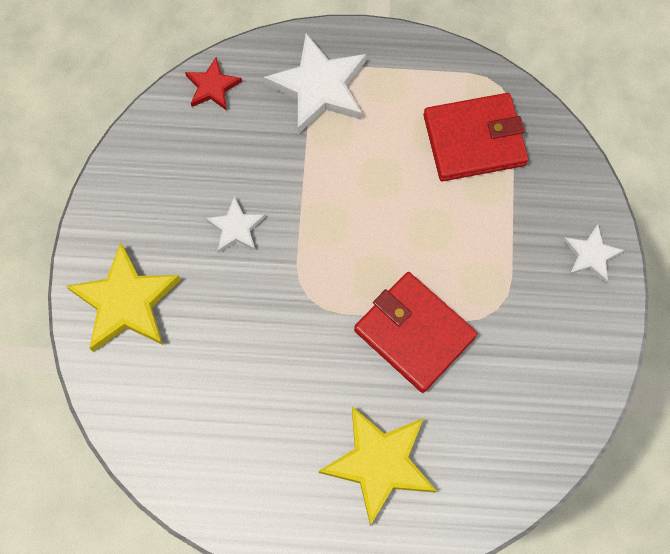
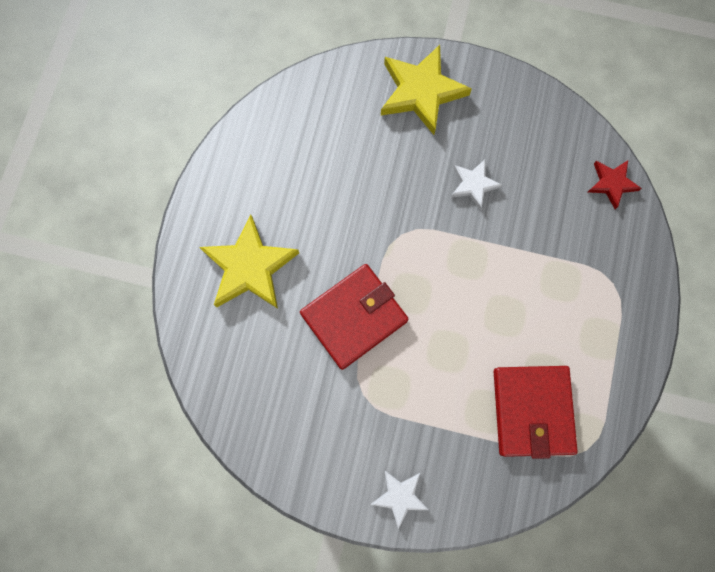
camera: 100 degrees right, 5 degrees up
white star [264,33,366,134] -> none

